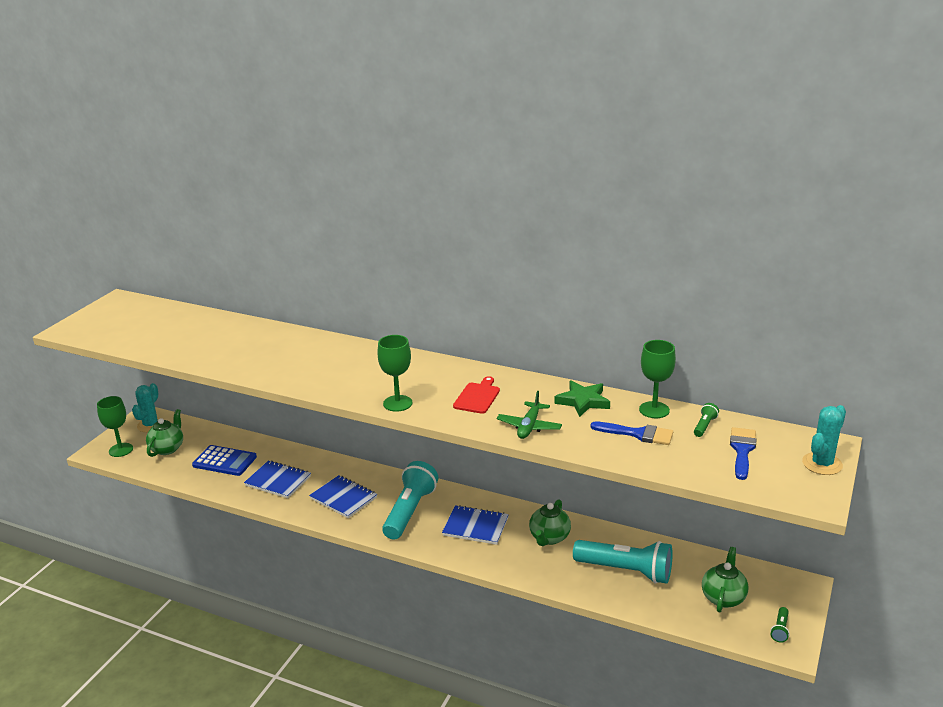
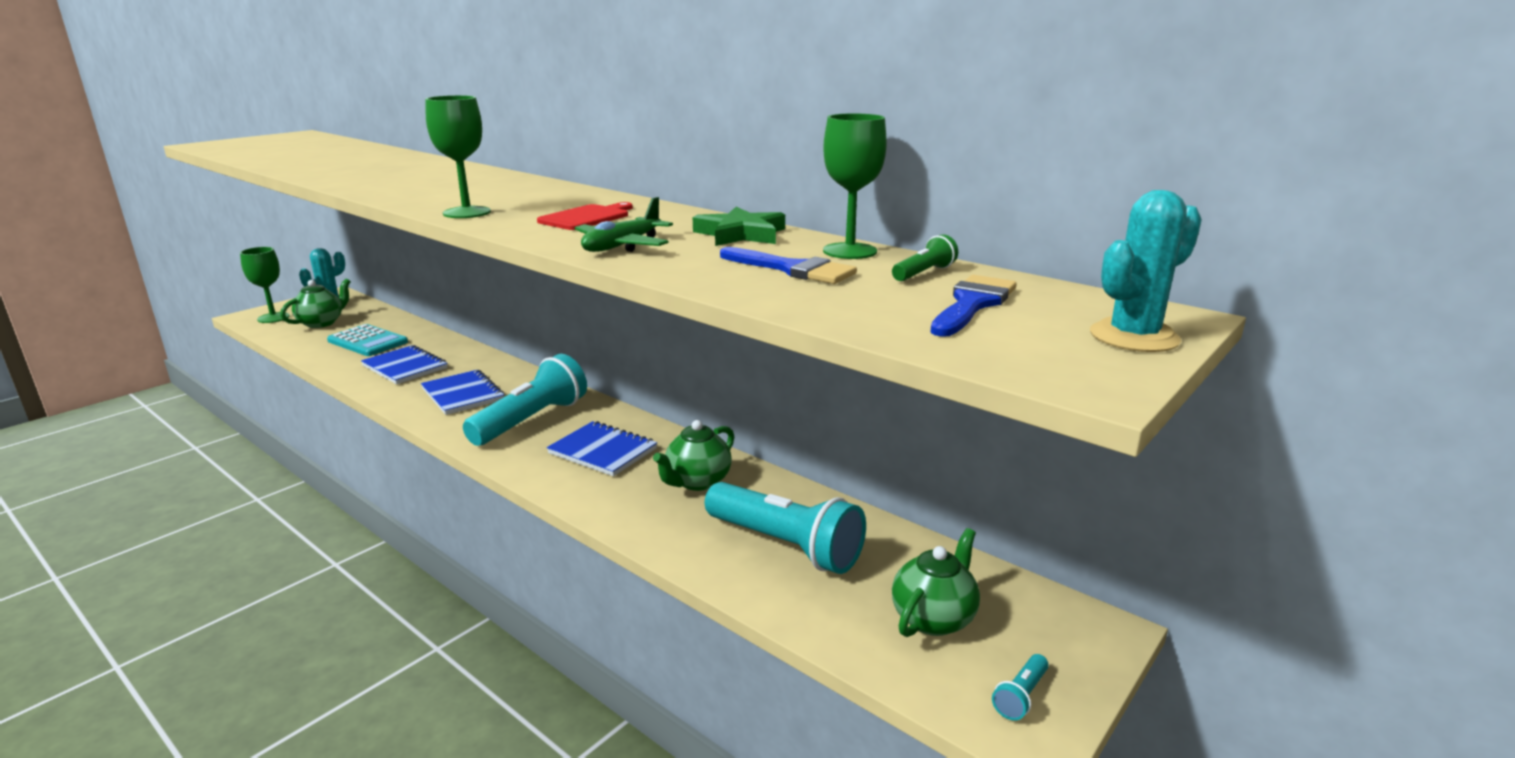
camera: 15 degrees right, 5 degrees down
blue calculator [192,445,257,476] -> turquoise calculator [327,324,408,356]
green flashlight [770,607,789,643] -> turquoise flashlight [992,654,1049,721]

